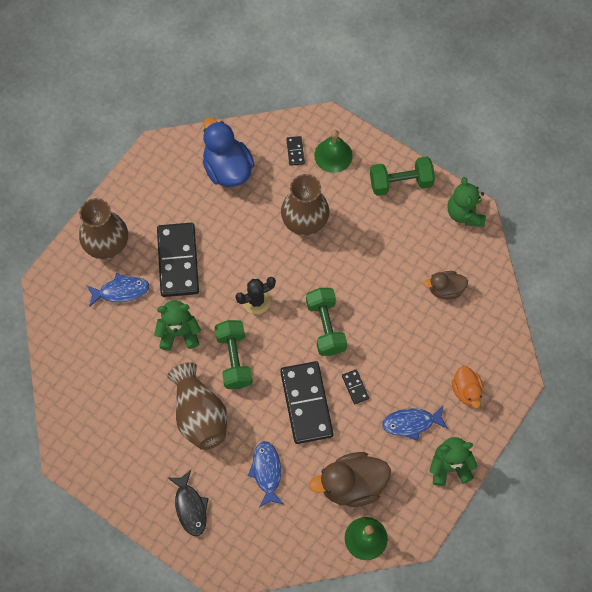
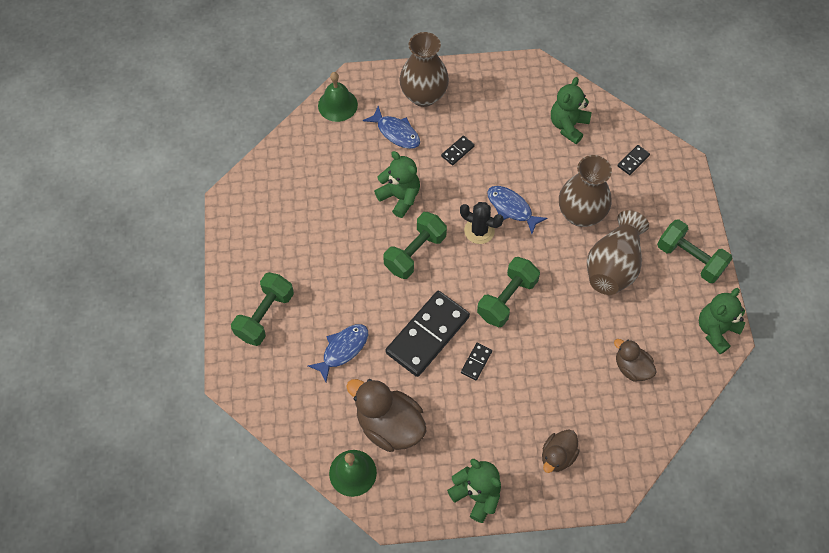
camera: 50 degrees right, 5 degrees down
black domino [157,223,199,297] -> black domino [441,136,475,165], size x0.42
brown vase [167,362,228,450] -> brown vase moved to [587,210,649,295]
black fish [168,470,209,536] -> green dumbbell [231,272,294,346]
blue duck [203,117,255,187] -> green teddy bear [551,77,591,144]
green bell [314,130,353,173] -> green bell moved to [318,72,358,122]
blue fish [382,406,448,441] -> blue fish moved to [487,186,547,234]
orange duck [452,366,483,408] -> brown duck [542,429,580,473]

